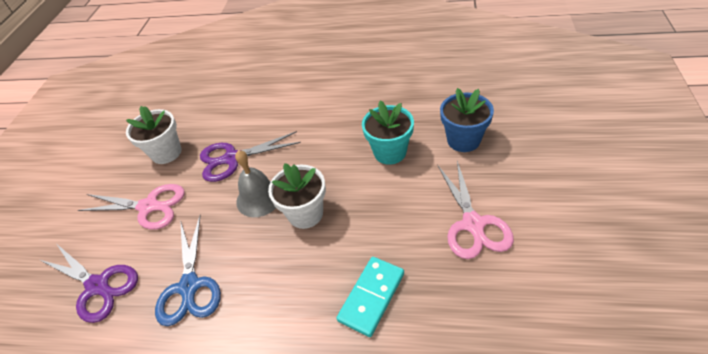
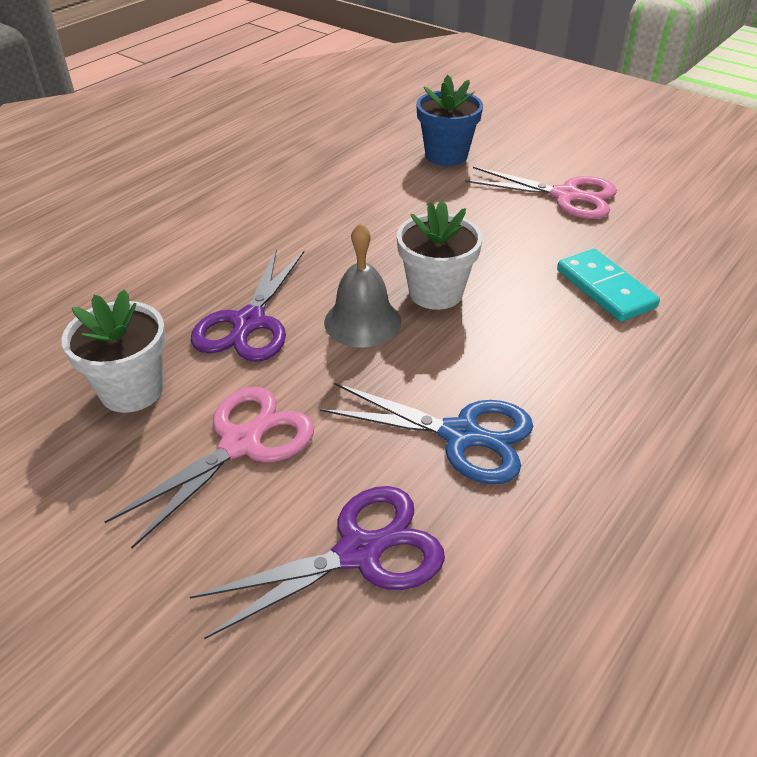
camera: 65 degrees left, 5 degrees down
turquoise flower pot [362,101,414,165] -> none

